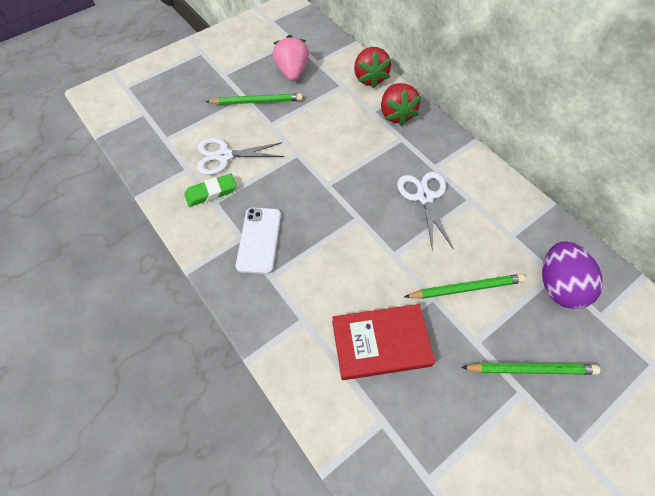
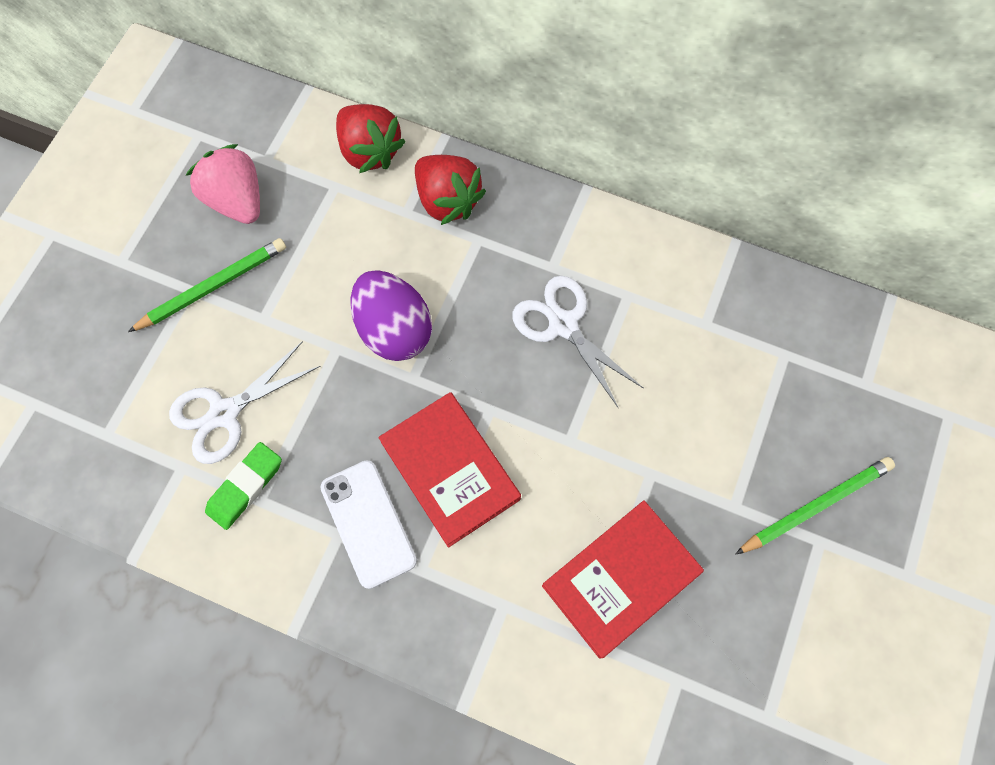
camera: 30 degrees left, 10 degrees up
green pencil [404,274,525,299] -> none
purple egg [542,241,603,309] -> purple egg moved to [351,270,432,361]
none -> red book [378,392,521,548]

